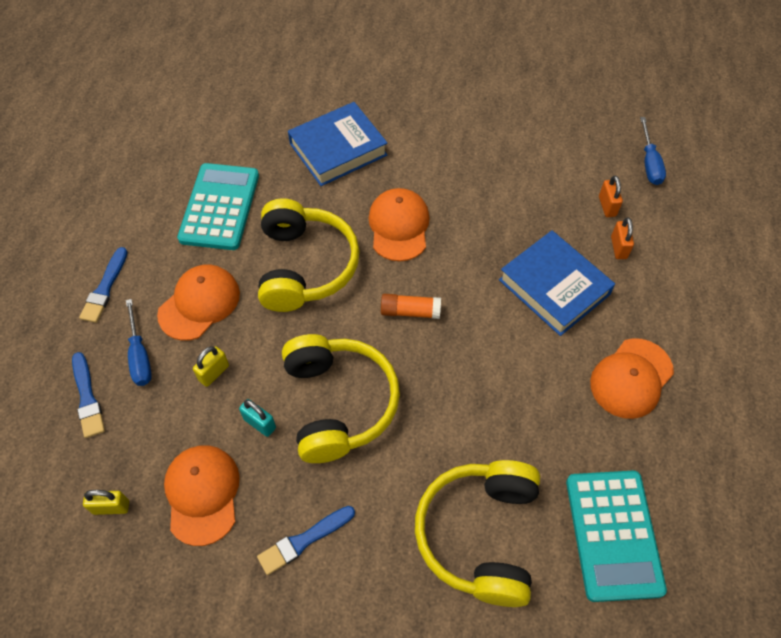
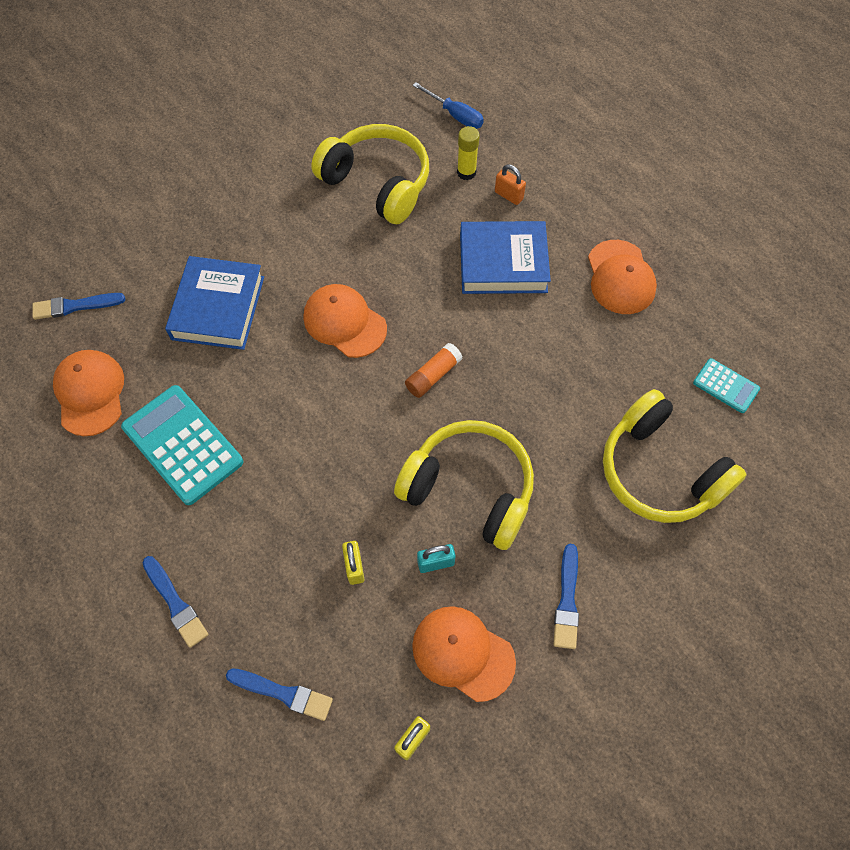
camera: 50 degrees left, 5 degrees up
blue screwdriver [126,299,152,386] -> none
orange cap [157,265,240,341] -> orange cap moved to [53,350,124,436]
yellow headphones [258,198,360,312] -> yellow headphones moved to [311,124,429,224]
turquoise calculator [566,471,667,602] -> turquoise calculator [693,358,760,413], size x0.52
orange padlock [599,175,623,217] -> yellow glue stick [457,126,480,180]
none -> blue brush [33,293,125,320]

